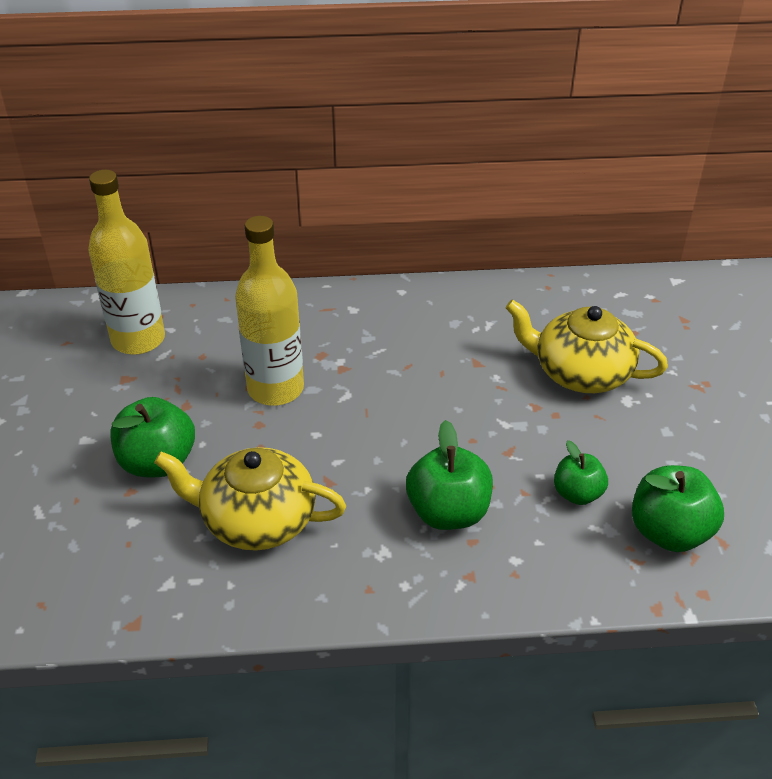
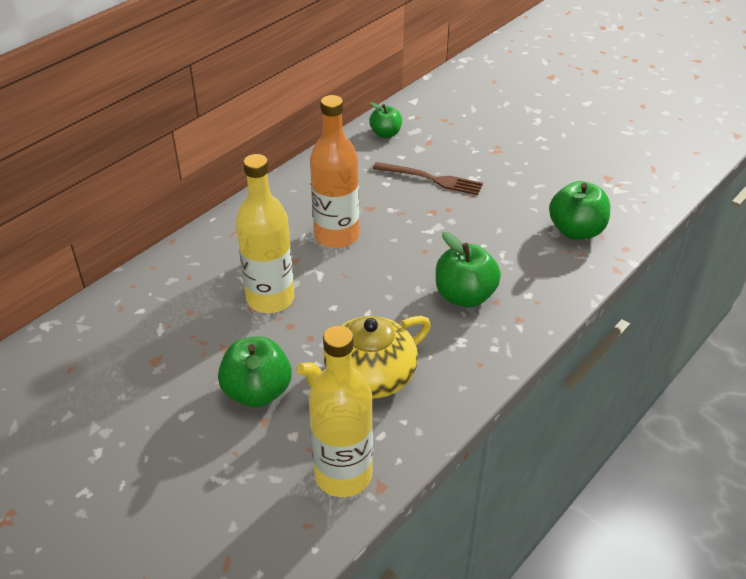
camera: 45 degrees left, 0 degrees up
yellow bottle [88,169,165,355] -> yellow bottle moved to [309,326,373,497]
yellow teapot [505,299,668,393] -> brown fork [373,162,483,195]
green apple [554,440,608,505] -> green apple moved to [369,102,402,138]
none -> orange bottle [310,95,359,248]

